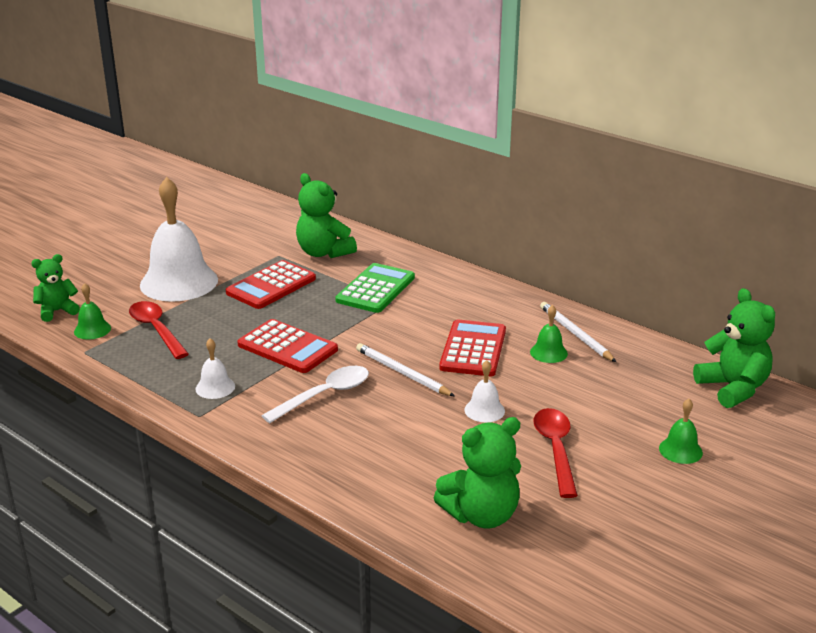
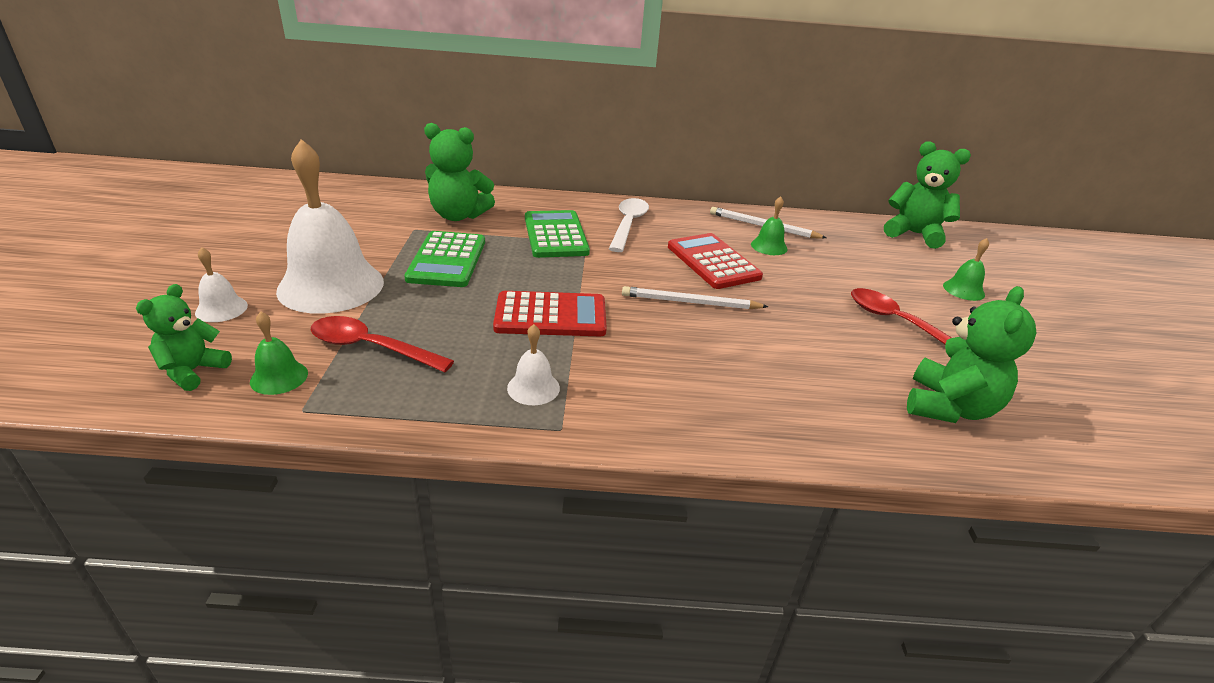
camera: 40 degrees left, 5 degrees up
red calculator [226,260,316,309] -> green calculator [404,231,485,287]
white spoon [261,366,369,423] -> white spoon moved to [609,198,649,252]
white bell [464,360,505,423] -> white bell moved to [195,247,248,322]

